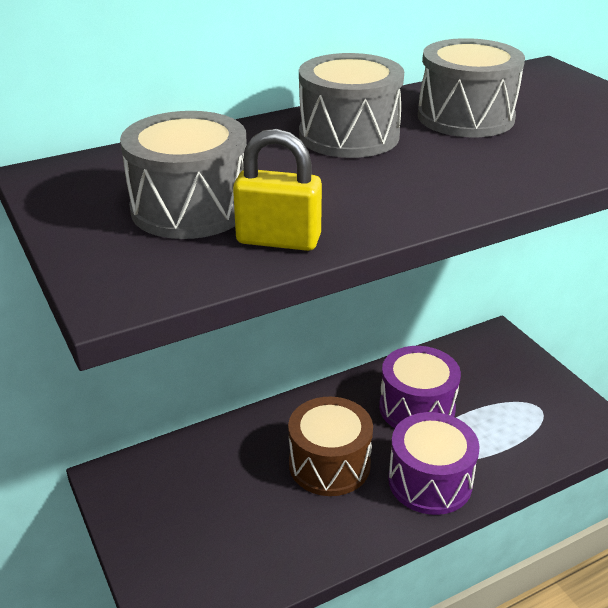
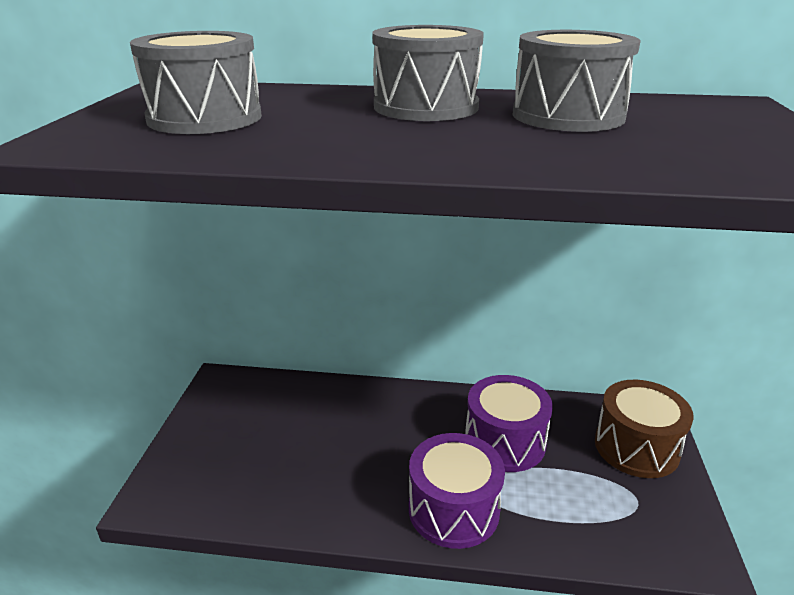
camera: 35 degrees right, 5 degrees down
yellow padlock [233,129,322,251] -> none
brown drum [288,397,373,496] -> brown drum moved to [595,380,694,478]

